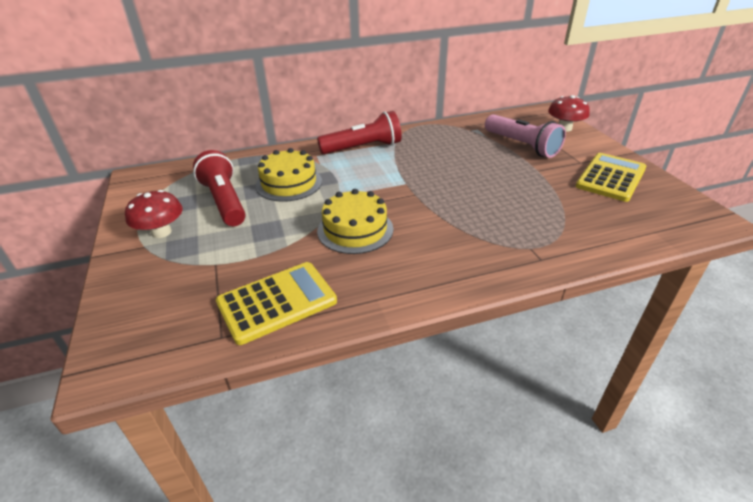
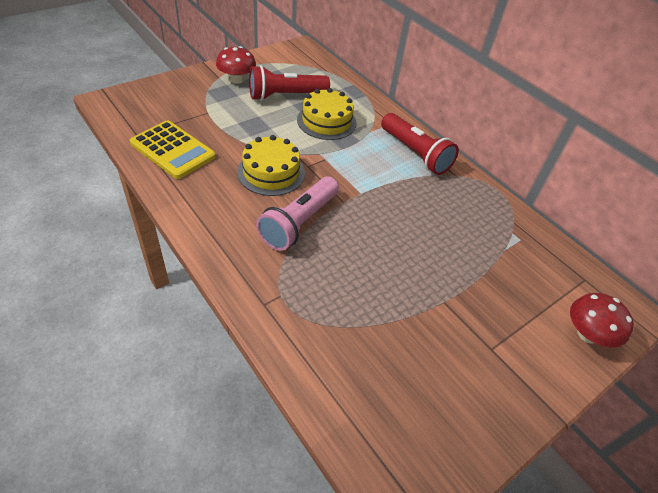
camera: 65 degrees right, 10 degrees up
red flashlight [193,150,246,226] -> red flashlight turned 150 degrees counterclockwise [249,65,330,101]
pink flashlight [485,114,566,158] -> pink flashlight moved to [256,176,339,251]
yellow calculator [576,153,646,202] -> none

